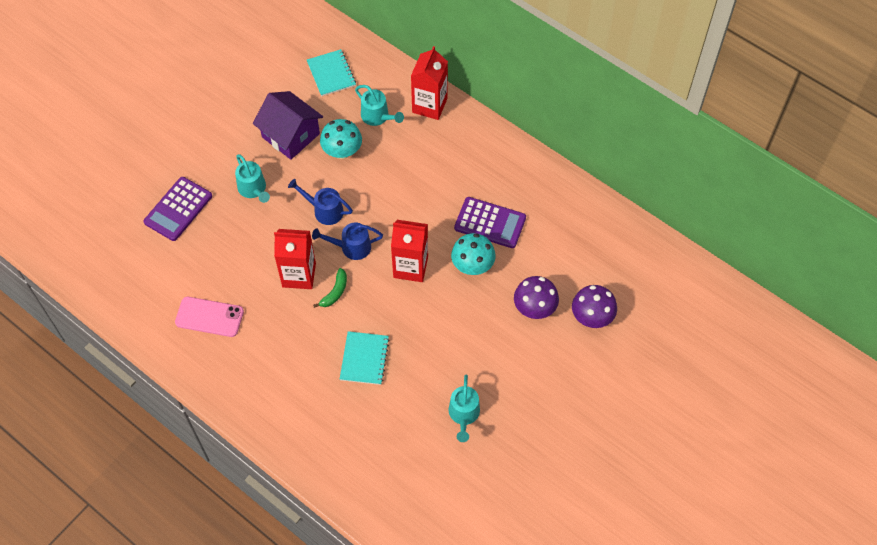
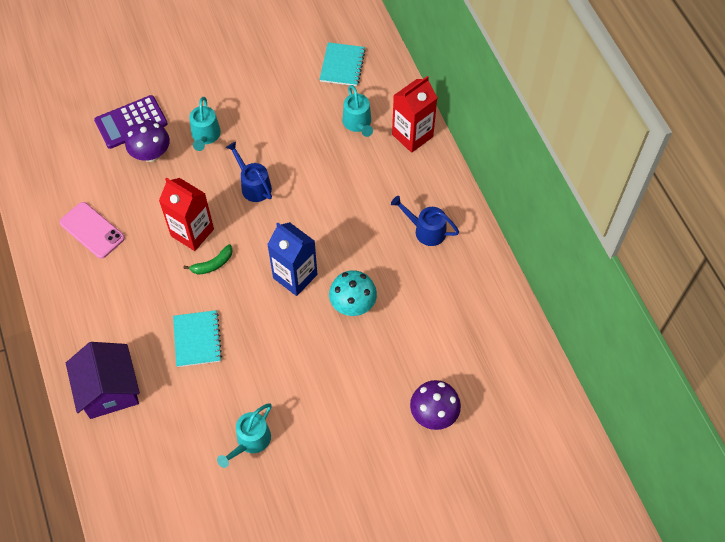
camera: 30 degrees right, 0 degrees up
purple house [253,91,323,160] -> purple house moved to [66,342,140,419]
blue watering can [312,223,383,260] -> blue watering can moved to [391,196,459,246]
turquoise mushroom [320,119,362,159] -> none
turquoise notebook [340,331,390,385] -> turquoise notebook turned 45 degrees counterclockwise [173,310,222,367]
red carton [391,220,428,282] -> blue carton [267,222,317,296]
purple calculator [454,197,526,248] -> none
purple mushroom [514,276,559,319] -> purple mushroom moved to [125,120,170,162]

